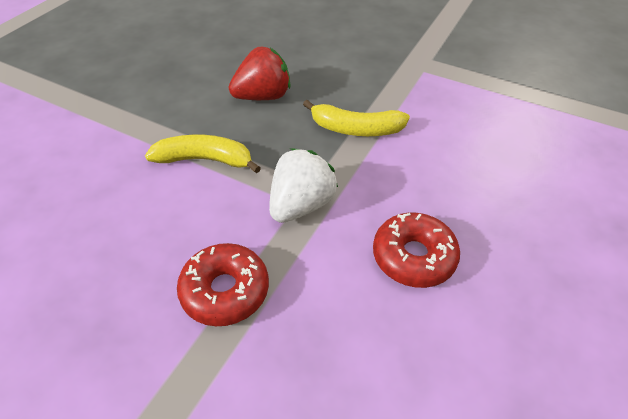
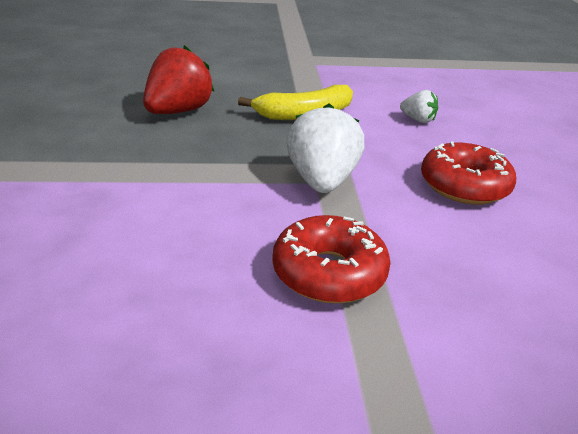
camera: 35 degrees left, 15 degrees down
yellow banana [145,135,261,174] -> none
none -> white strawberry [400,90,438,123]

